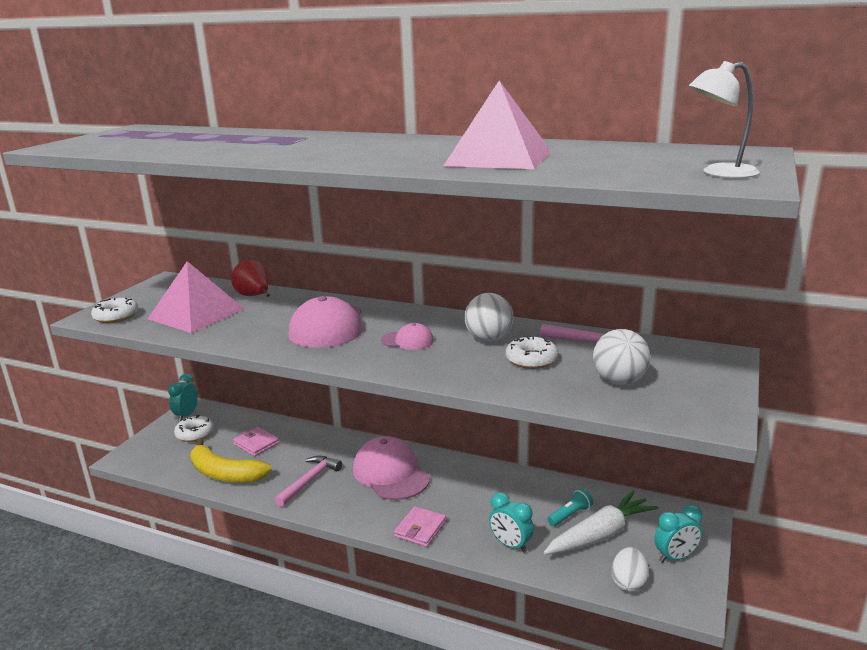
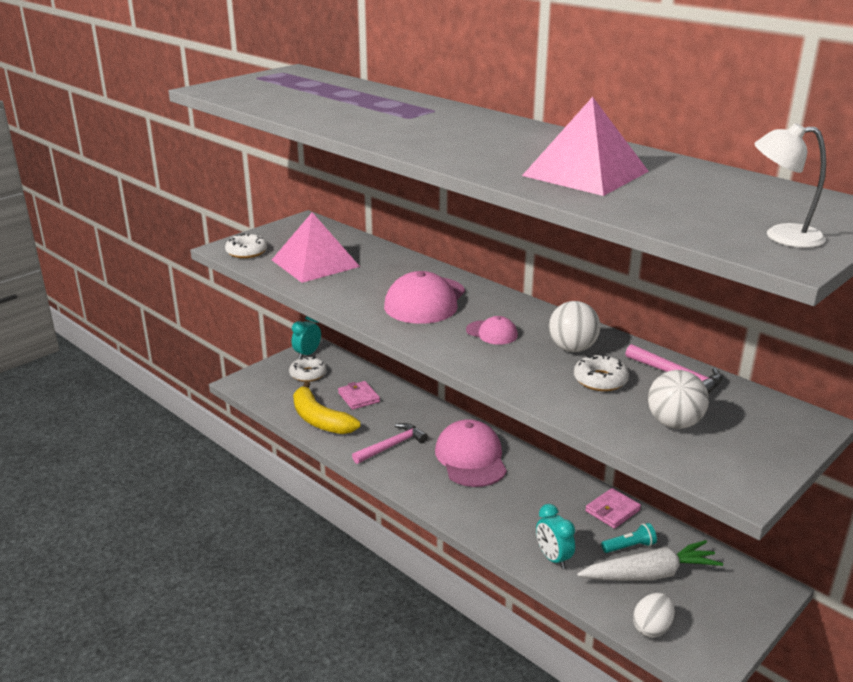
camera: 20 degrees right, 5 degrees up
red pear [231,260,270,297] -> none
pink wallet [394,506,446,547] -> pink wallet moved to [585,488,641,529]
turquoise clock [654,505,703,563] -> none

